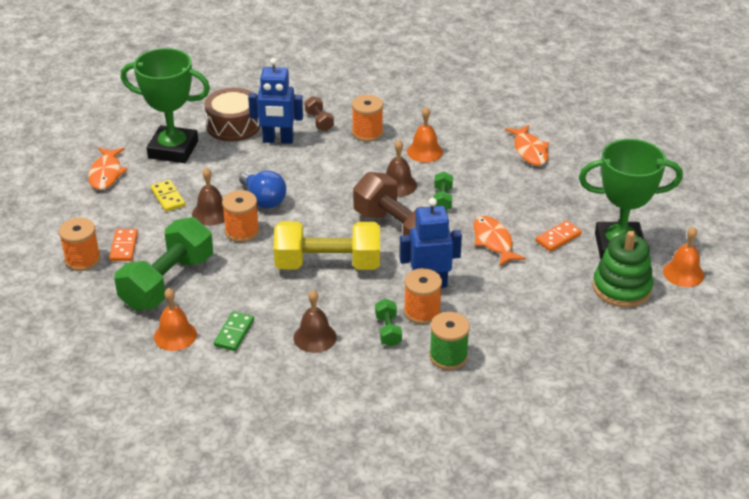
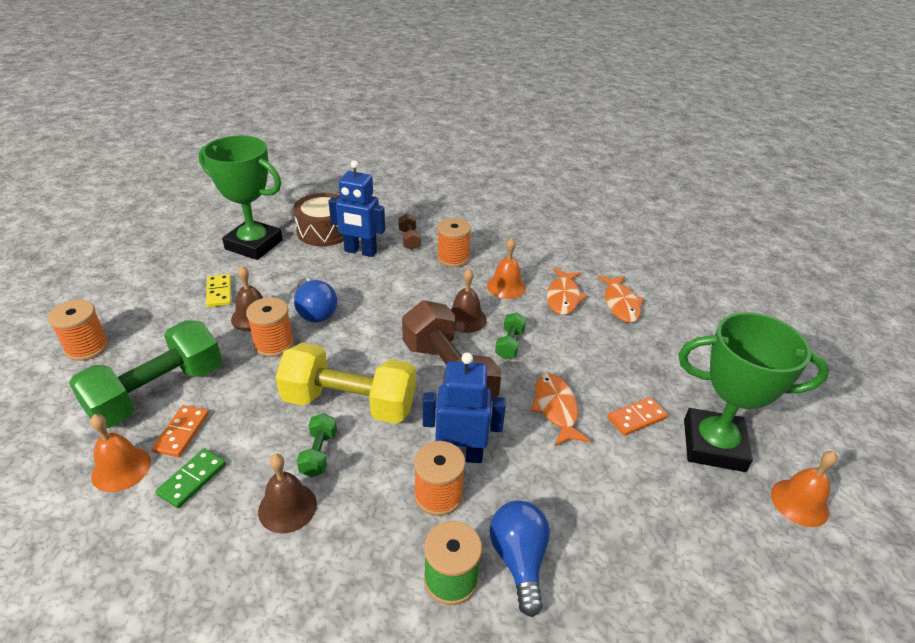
camera: 10 degrees right, 0 degrees up
orange fish [88,148,128,190] -> orange fish moved to [547,268,588,315]
orange domino [109,229,138,261] -> orange domino moved to [152,405,209,457]
green dumbbell [375,299,402,347] -> green dumbbell moved to [297,413,337,477]
green stacking toy [593,231,654,307] -> none
none -> blue light bulb [490,500,550,617]

